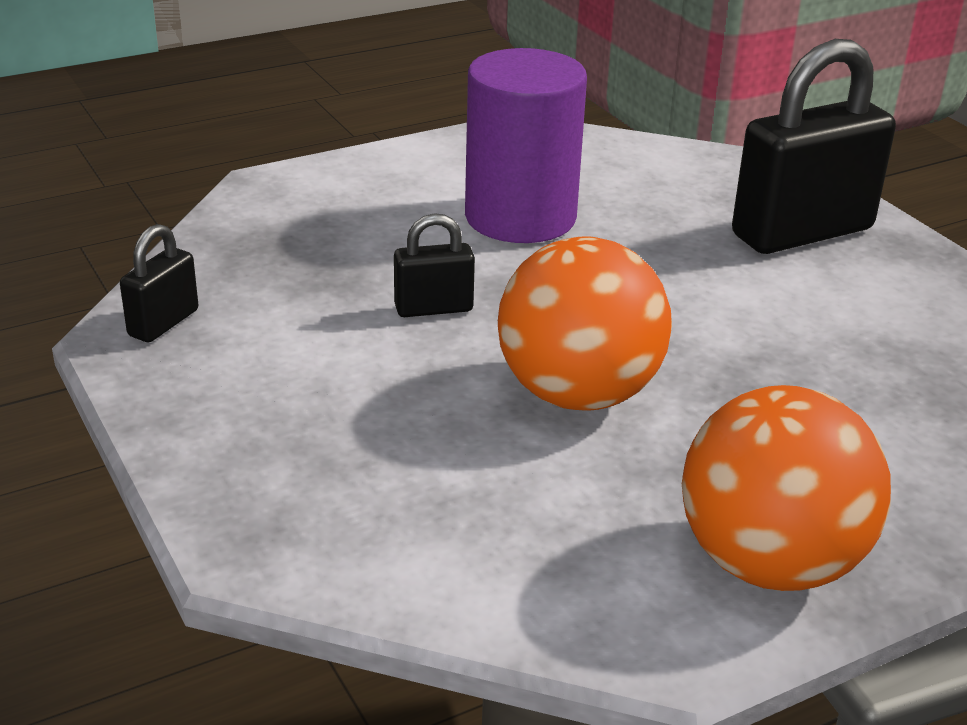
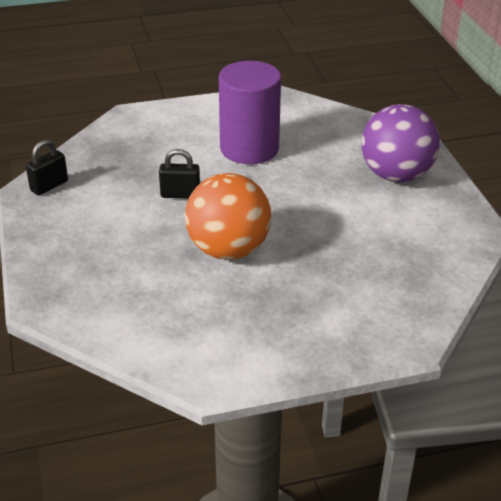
camera: 15 degrees right, 5 degrees up
orange ball [682,385,891,591] -> none
black padlock [732,39,896,254] -> purple ball [361,104,440,182]

